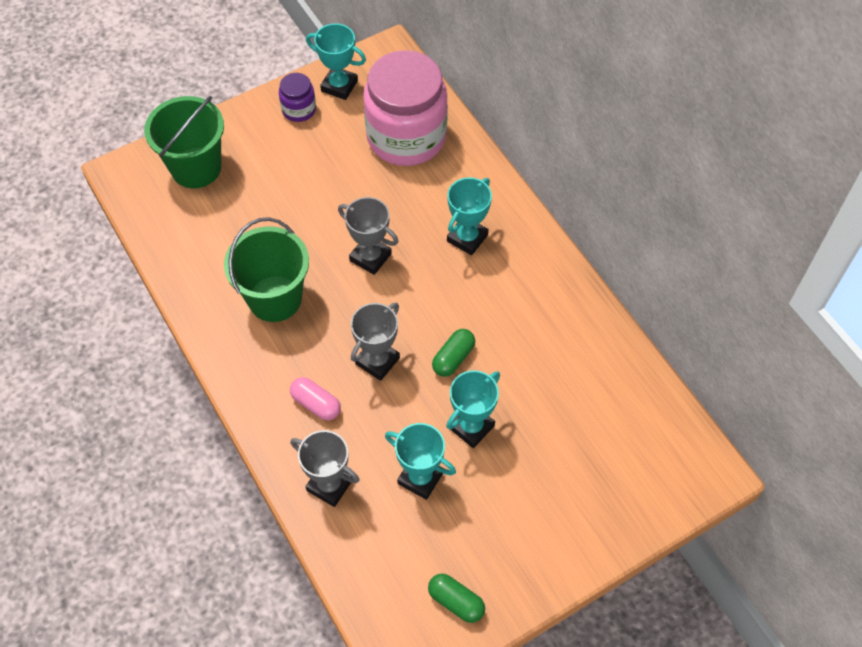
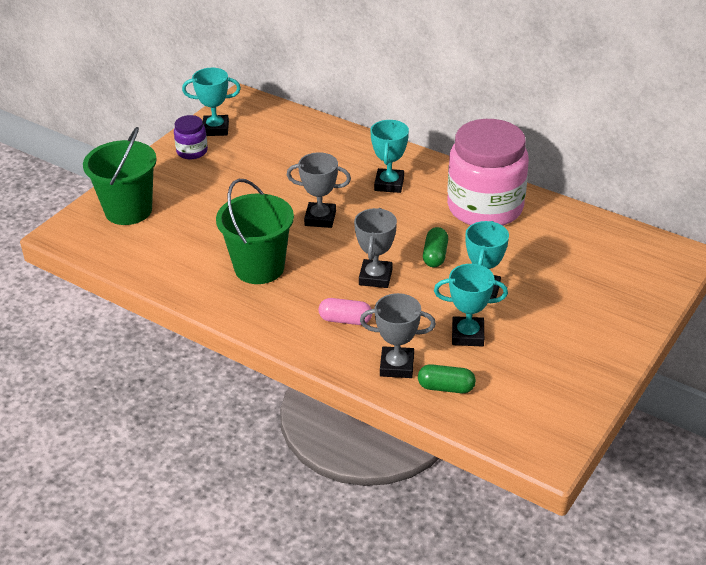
camera: 25 degrees left, 20 degrees down
pink jar [363,50,448,166] -> pink jar moved to [447,119,529,226]
green capsule [428,573,485,623] -> green capsule moved to [418,364,476,393]

